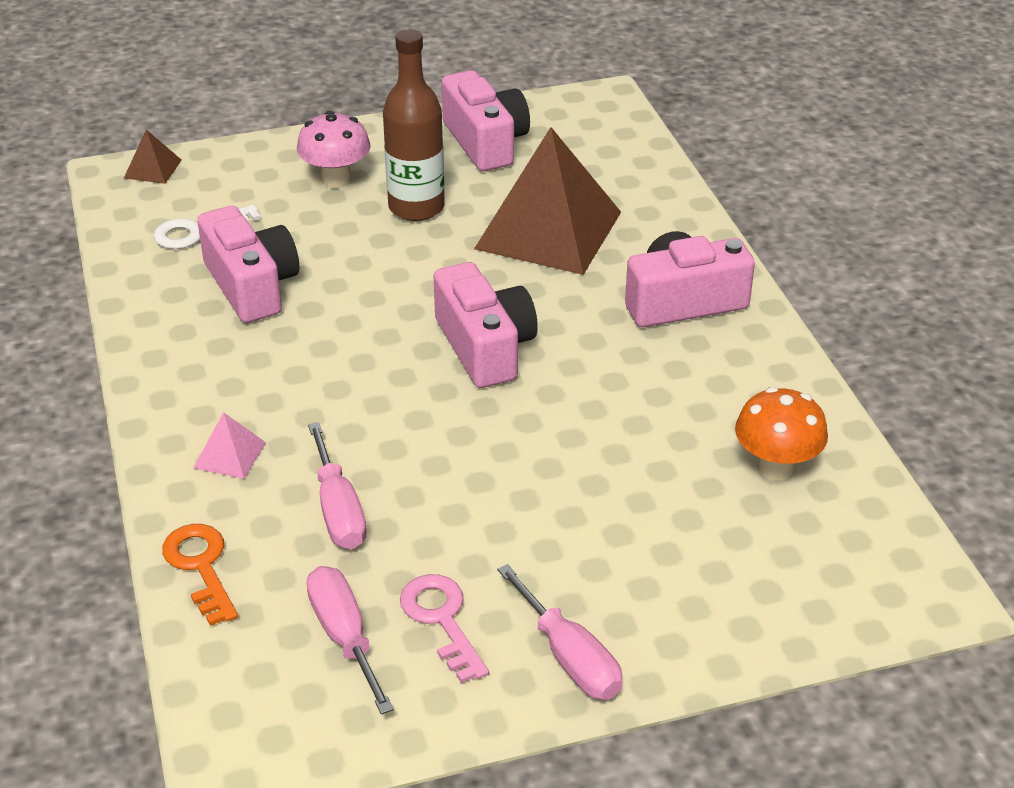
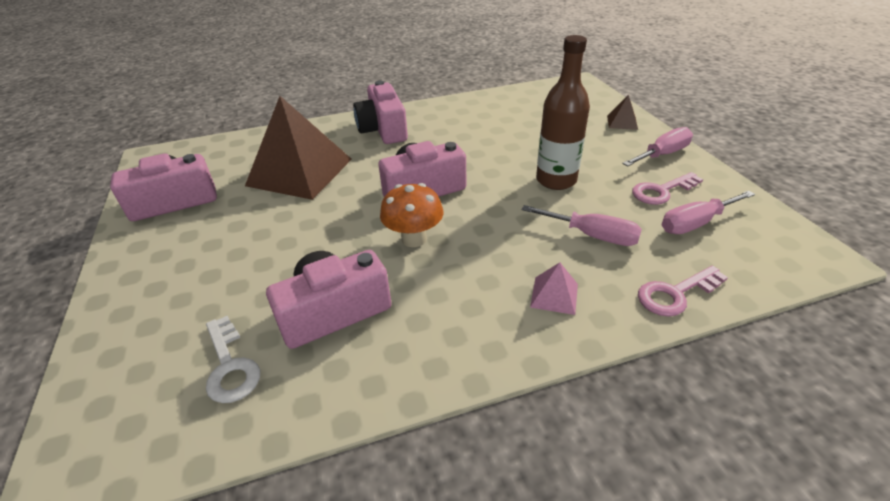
camera: 90 degrees left, 0 degrees up
brown pyramid [124,130,182,184] -> brown pyramid moved to [607,95,638,130]
orange key [162,524,238,626] -> pink key [638,265,728,317]
pink mushroom [297,111,371,188] -> none
pink screwdriver [308,422,367,549] -> pink screwdriver turned 45 degrees clockwise [522,205,642,246]
brown bottle [383,29,445,221] -> brown bottle moved to [536,35,590,190]
orange mushroom [735,387,828,480] -> orange mushroom moved to [380,183,443,247]

